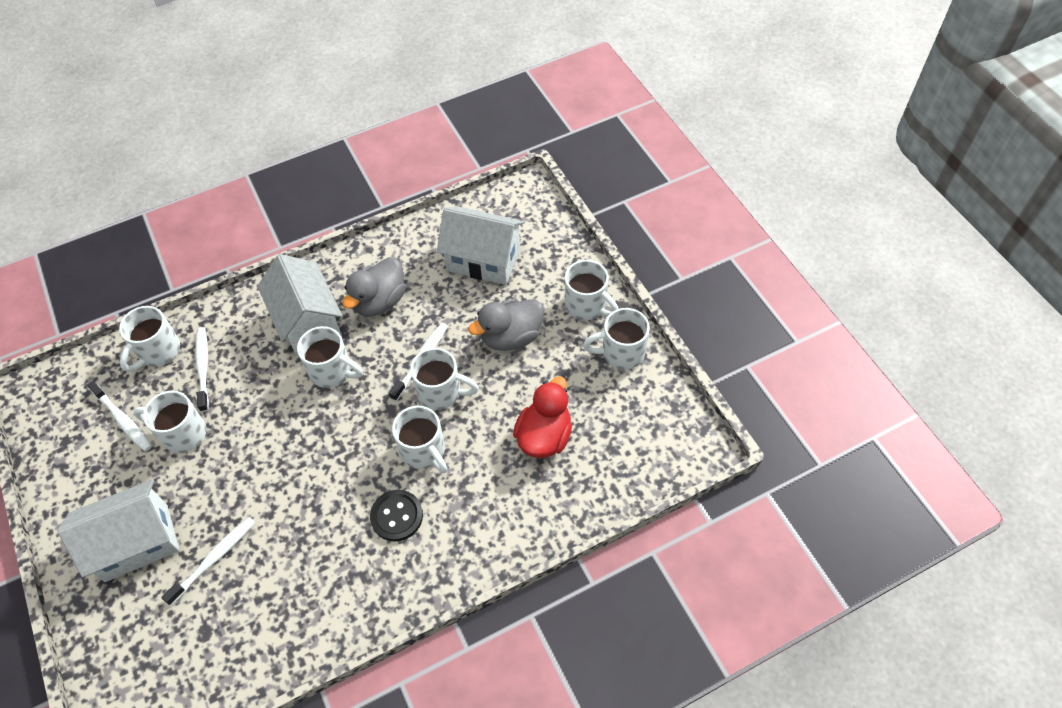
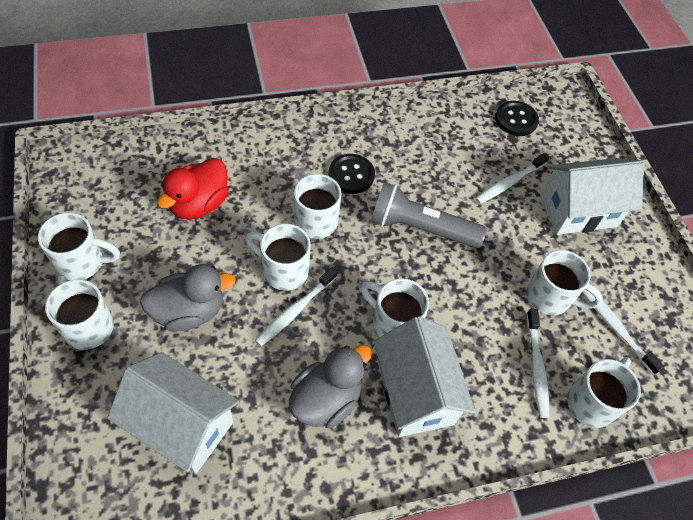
camera: 175 degrees left, 0 degrees up
none -> grey flashlight [371,182,487,248]
none -> black button [495,101,539,136]

